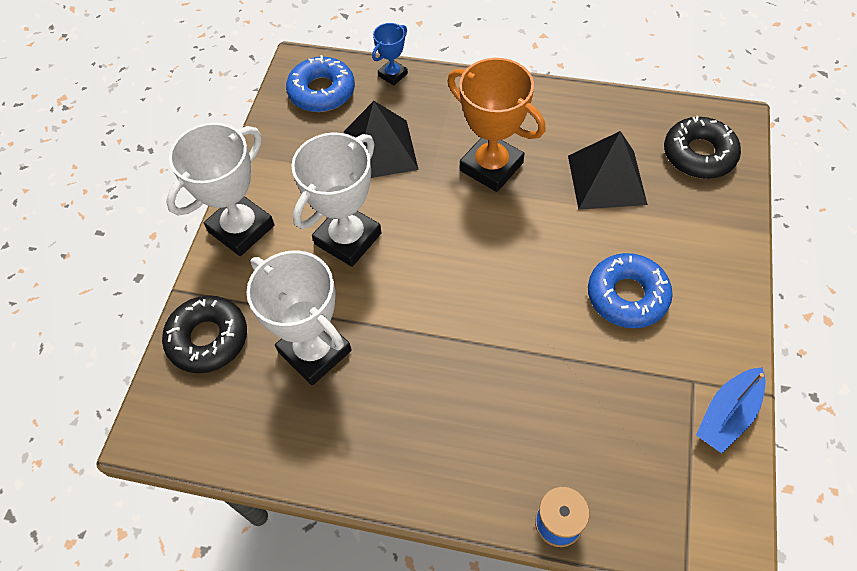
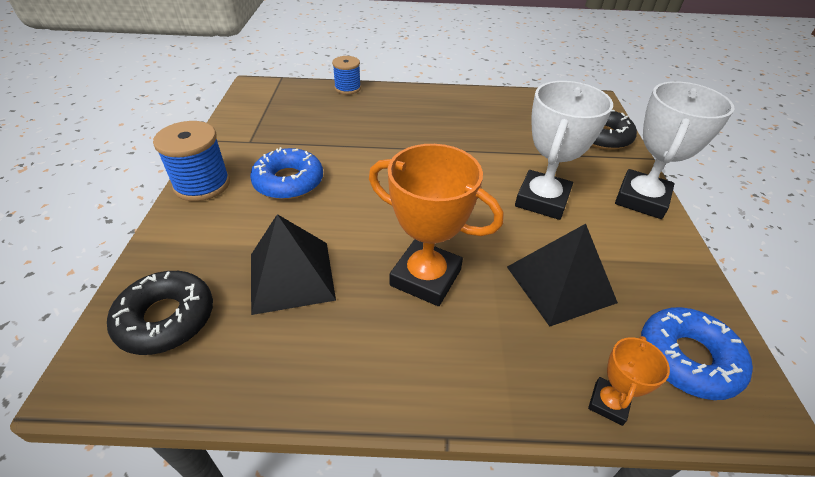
camera: 165 degrees right, 15 degrees down
white trophy [246,250,351,385] -> none
blue trophy [372,23,408,85] -> orange trophy [588,336,670,426]
blue boat [696,367,765,453] -> none
none -> blue spool [153,121,230,201]

